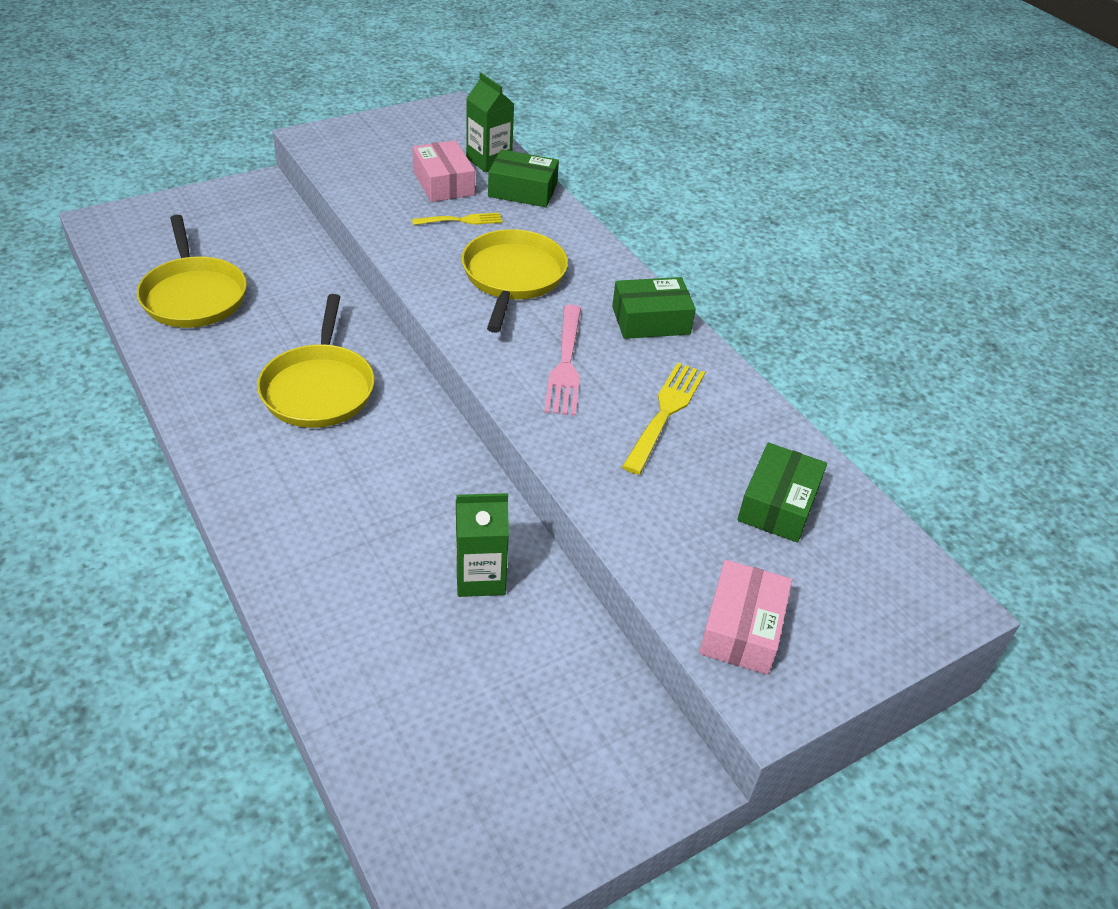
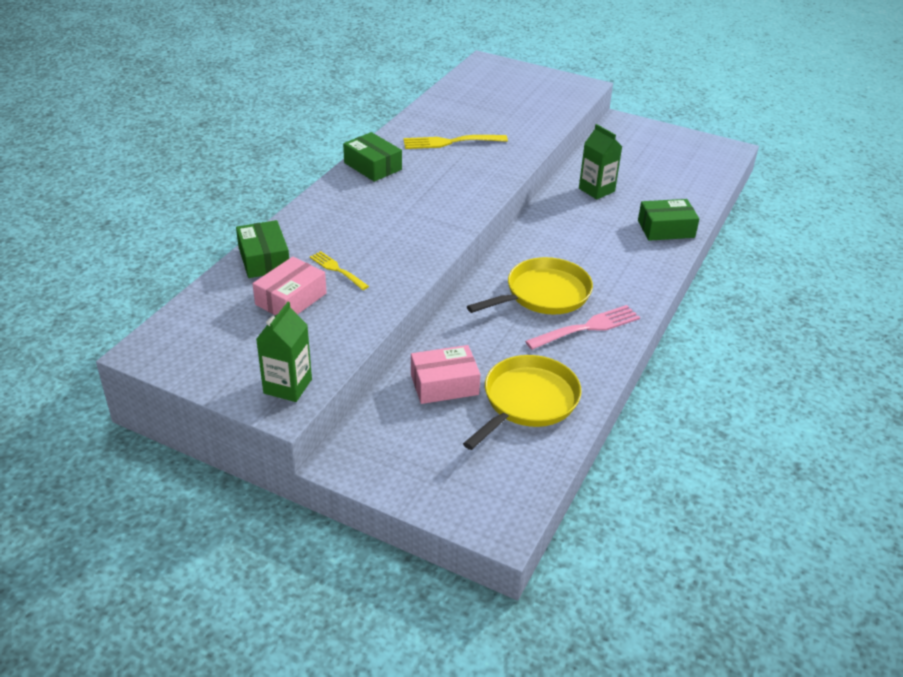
camera: 120 degrees left, 5 degrees down
yellow pan [462,229,568,333] -> none
green carton [466,73,514,173] -> green carton moved to [256,302,312,402]
pink fork [544,305,581,416] -> pink fork moved to [525,305,640,350]
pink box [699,560,792,675] -> pink box moved to [411,345,481,404]
green box [737,443,827,543] -> green box moved to [638,199,699,241]

